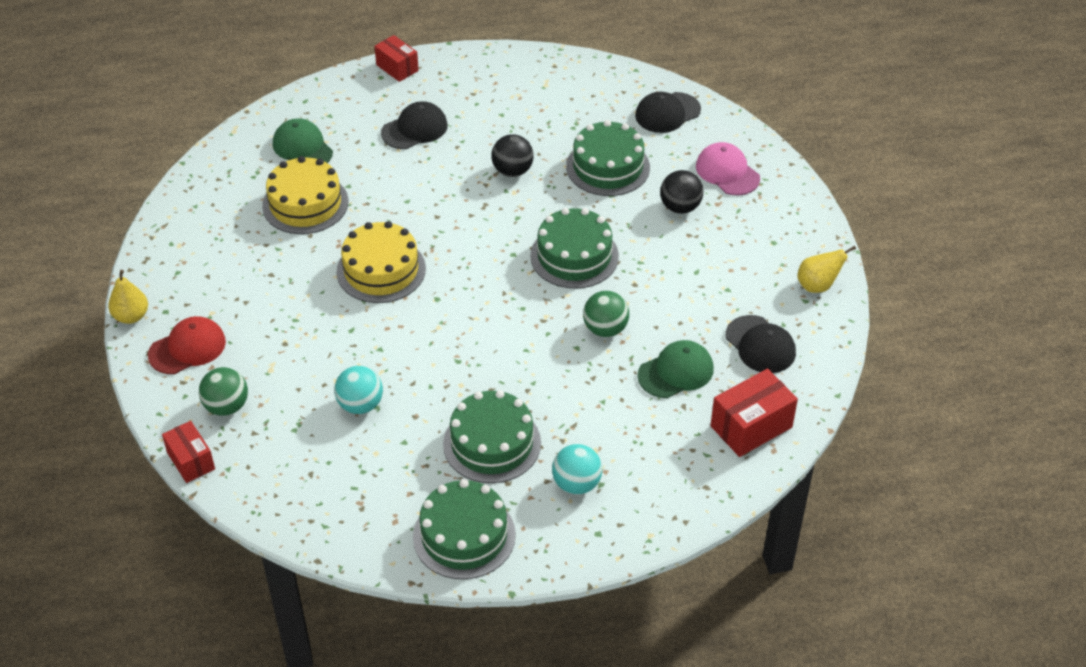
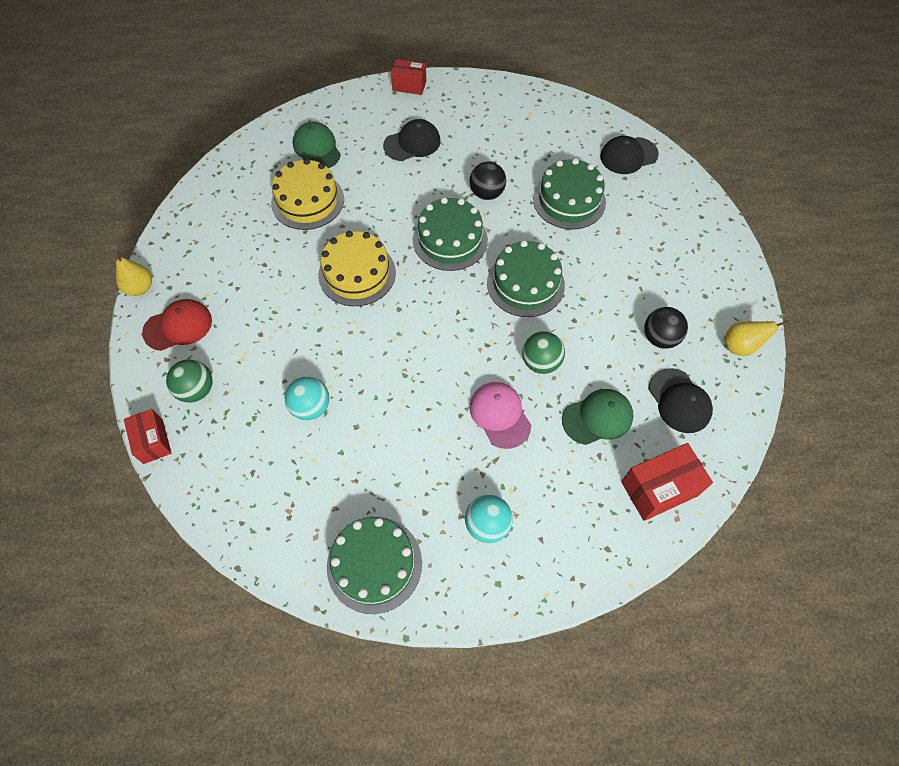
camera: 10 degrees right, 15 degrees up
red box [374,35,419,82] -> red box turned 45 degrees counterclockwise [391,59,426,95]
green cake [443,390,541,483] -> green cake moved to [413,197,488,271]
black ball [660,170,703,214] -> black ball moved to [644,307,688,349]
pink cap [696,142,760,195] -> pink cap moved to [469,382,531,449]

